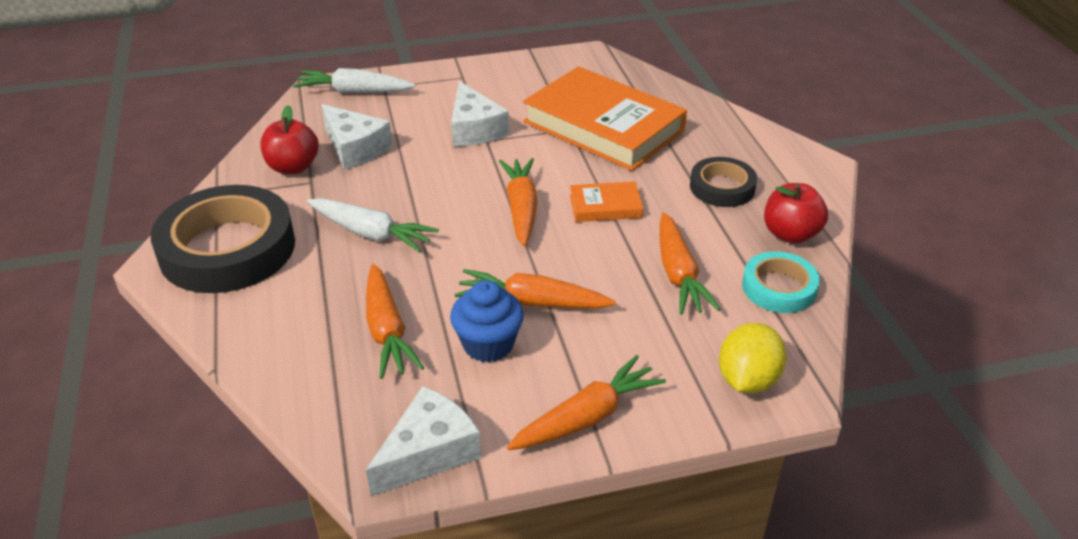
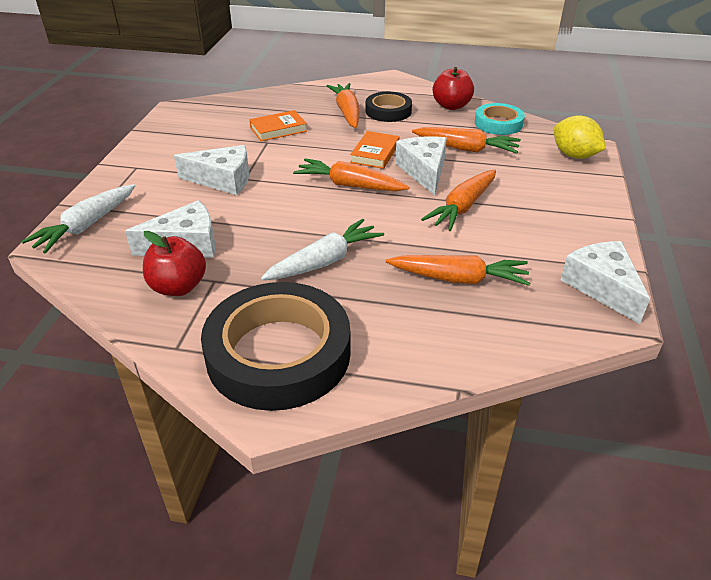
camera: 65 degrees left, 0 degrees up
blue cupcake [450,280,524,362] -> none
orange carrot [507,355,666,450] -> orange carrot moved to [327,83,360,128]
orange book [523,66,687,171] -> orange book [249,110,307,141], size x0.44
none -> white cheese [395,136,447,195]

